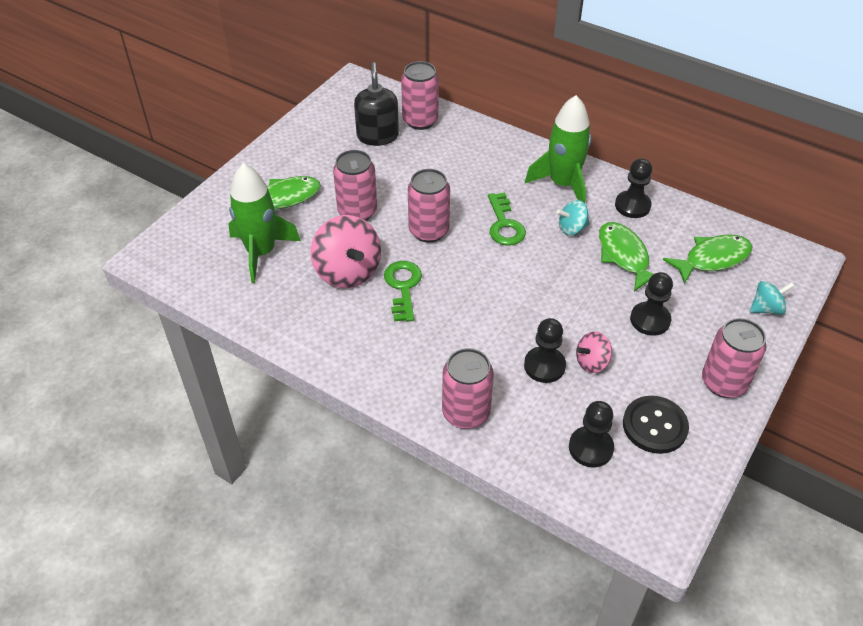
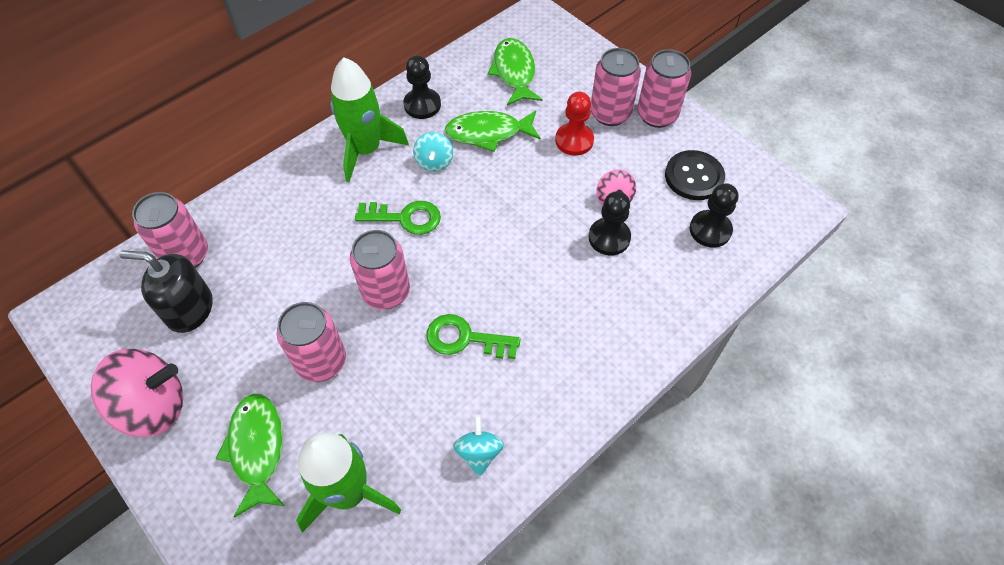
camera: 75 degrees left, 10 degrees up
pink spinning top [311,215,381,288] -> pink spinning top moved to [91,349,183,437]
pink can [442,348,494,429] -> pink can moved to [590,48,641,126]
black pawn [630,272,673,336] -> red pawn [555,92,594,156]
turquoise spinning top [750,281,794,315] -> turquoise spinning top moved to [453,415,504,477]

